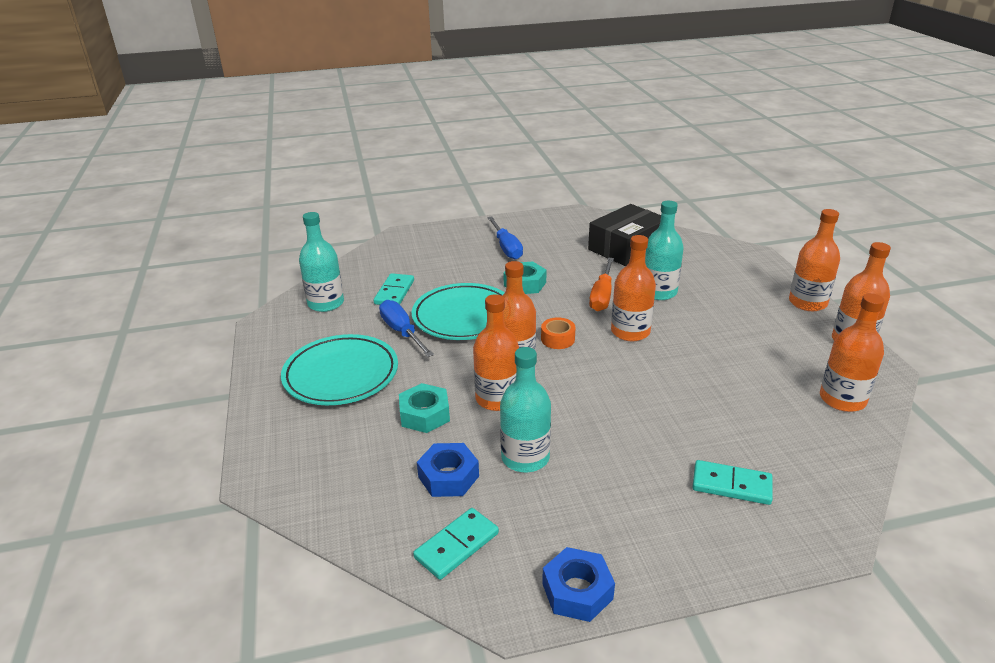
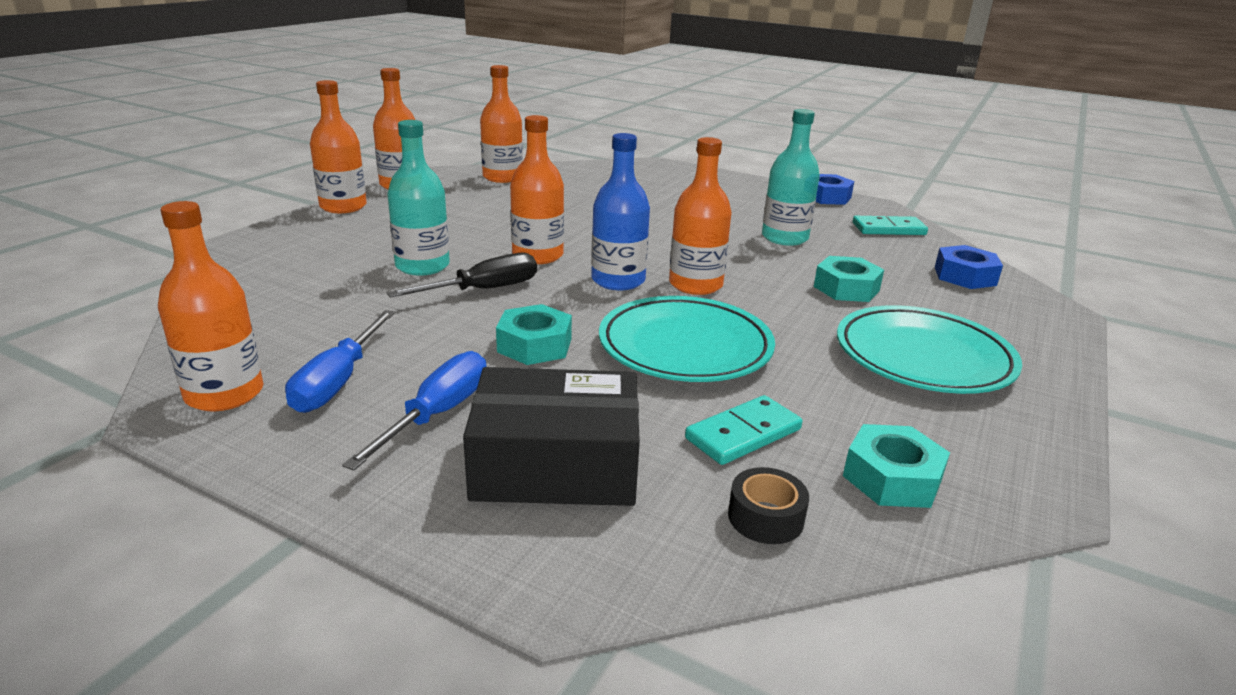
camera: 140 degrees left, 5 degrees down
turquoise bottle [299,212,344,312] -> turquoise nut [843,424,950,508]
blue screwdriver [379,300,434,357] -> blue screwdriver moved to [285,310,395,413]
blue nut [417,443,479,497] -> blue nut moved to [935,245,1003,289]
orange bottle [473,294,519,411] -> orange bottle moved to [158,201,263,411]
orange tape [541,317,576,349] -> blue bottle [591,133,650,290]
black box [588,204,661,266] -> black box moved to [463,367,640,506]
orange screwdriver [589,258,614,312] -> black screwdriver [387,253,537,298]
turquoise domino [692,460,773,505] -> none
none -> black tape [728,467,809,544]

